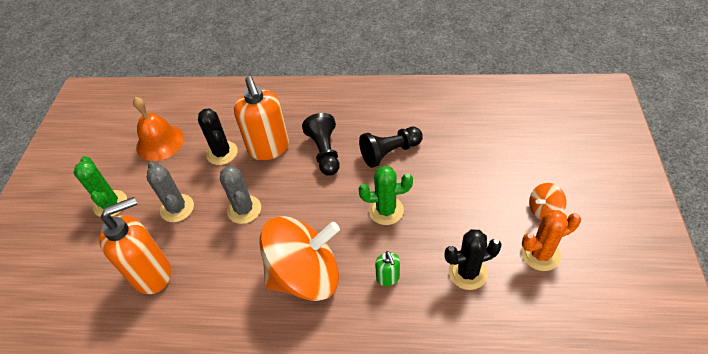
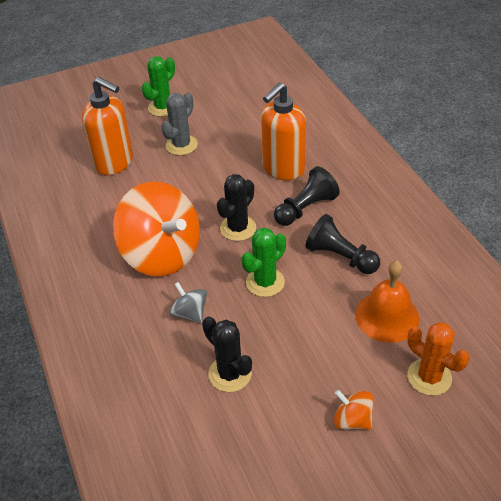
camera: 60 degrees right, 5 degrees down
orange bell [133,97,184,161] -> orange bell moved to [355,261,420,343]
black cactus [198,108,238,165] -> black cactus moved to [217,174,256,241]
grey cactus [220,166,261,224] -> none
green cactus [359,166,413,225] -> green cactus turned 75 degrees clockwise [241,227,286,297]
green soap dispenser [375,251,400,286] -> grey spinning top [170,282,207,323]
orange cactus [521,210,581,271] -> orange cactus moved to [407,322,470,396]

